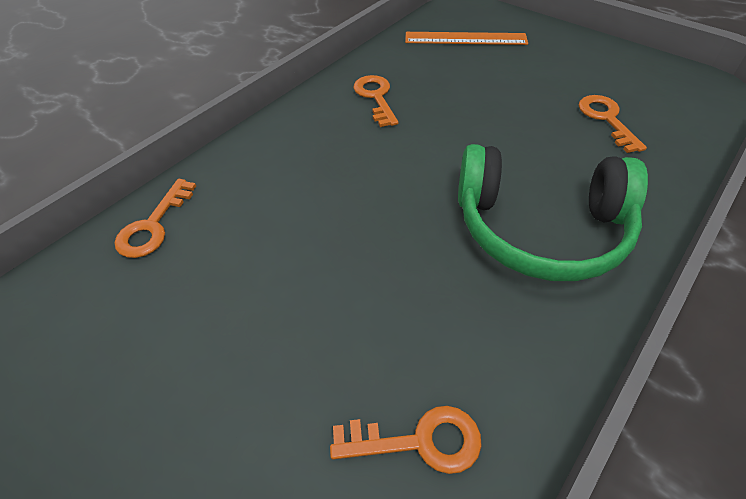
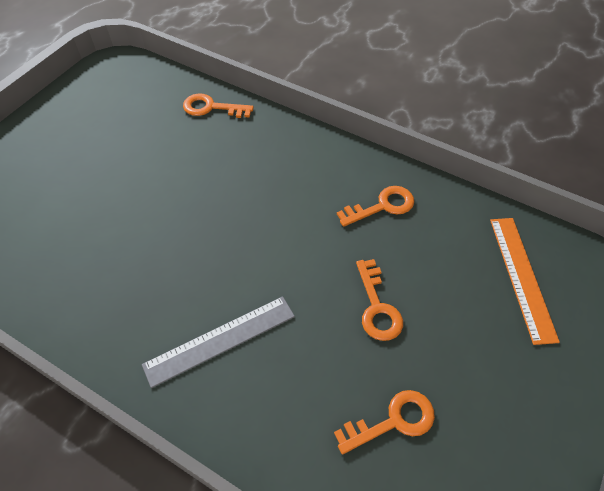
camera: 80 degrees right, 5 degrees up
orange key [330,406,482,474] -> orange key moved to [356,259,403,341]
green headphones [458,144,648,281] -> grey ruler [142,296,295,388]

